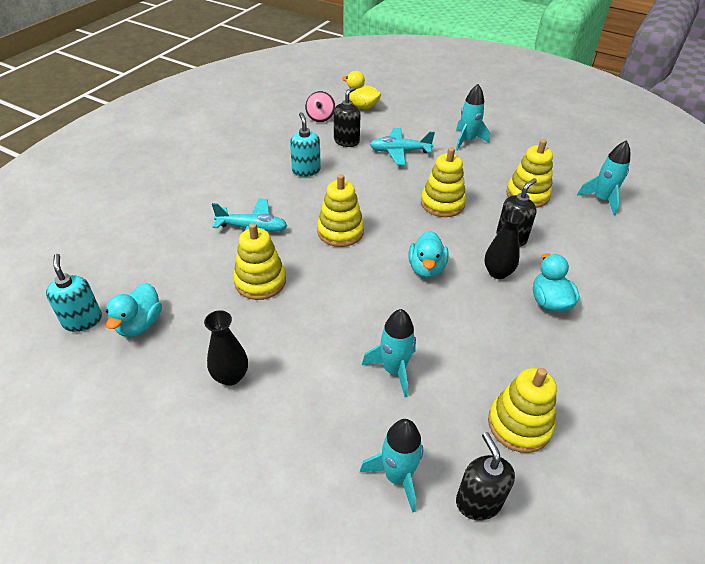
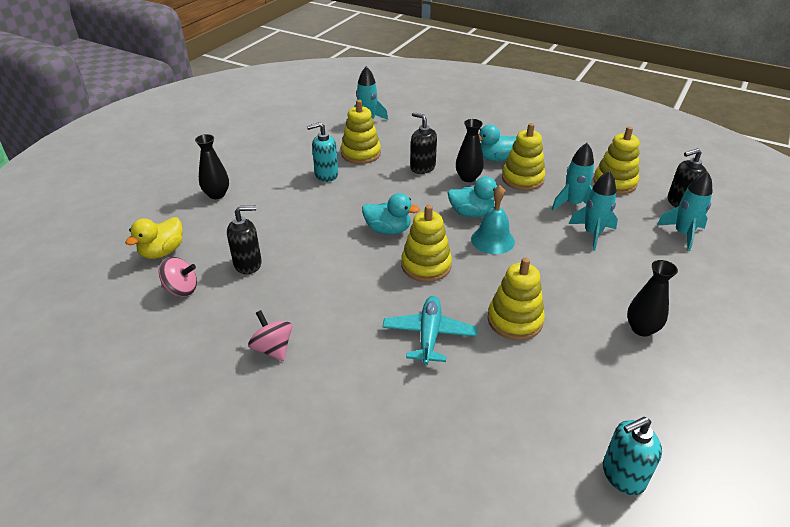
camera: 90 degrees left, 5 degrees down
turquoise duck [106,283,162,337] -> turquoise duck moved to [362,193,420,235]
turquoise soap dispenser [290,112,321,177] -> turquoise soap dispenser moved to [307,122,338,182]
black soap dispenser [334,86,361,147] -> black soap dispenser turned 135 degrees clockwise [227,205,262,274]
turquoise plane [370,128,435,165] -> none
yellow stacking toy [421,147,466,217] -> yellow stacking toy moved to [502,123,545,191]
turquoise rocket [456,84,490,150] -> turquoise rocket moved to [551,143,594,211]
none -> black vase [195,134,229,199]
none -> pink spinning top [248,310,292,361]
none -> turquoise bell [471,185,515,254]

